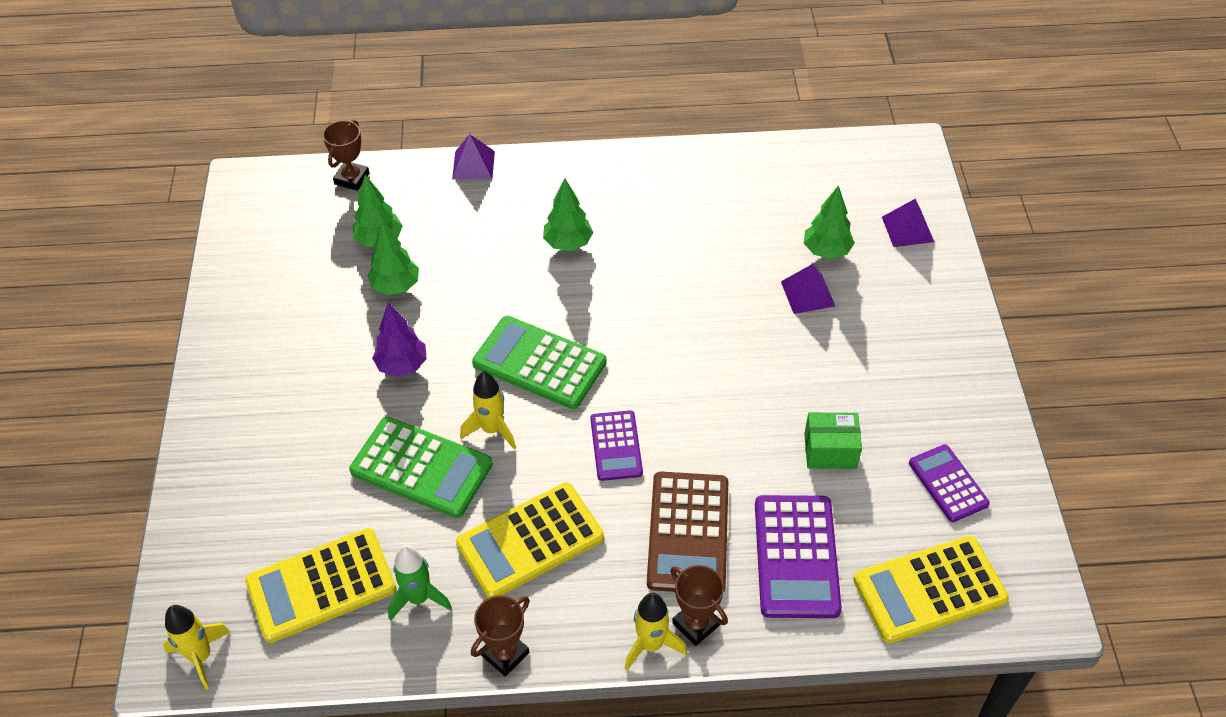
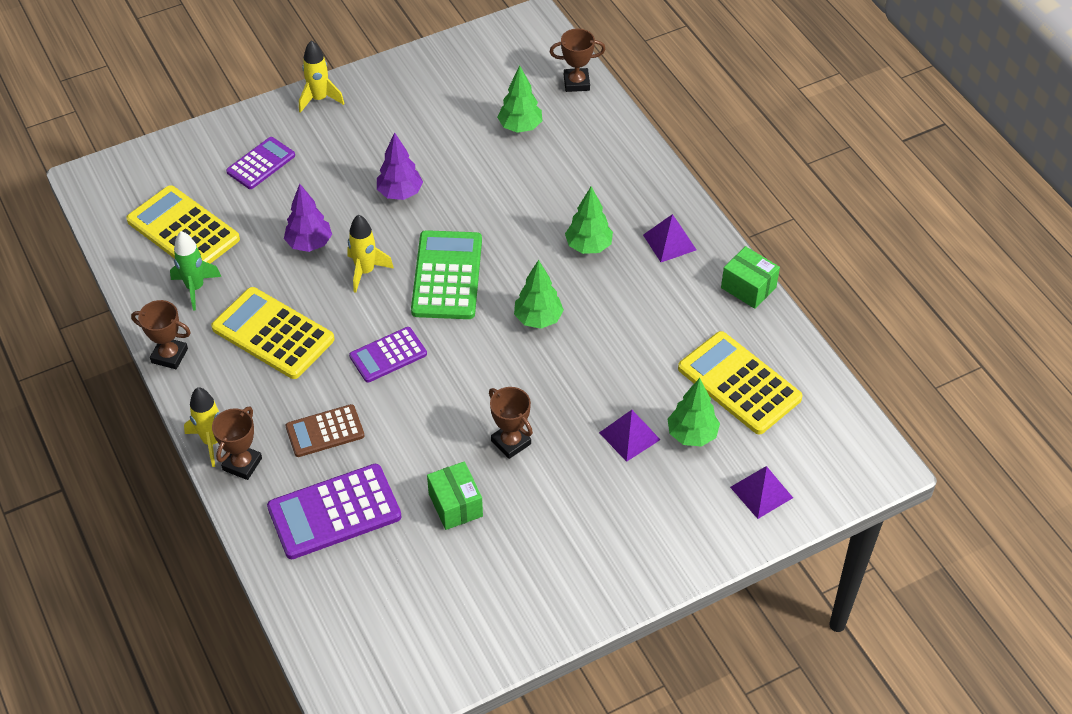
camera: 65 degrees right, 0 degrees up
yellow rocket [163,605,230,690] -> yellow rocket moved to [299,40,345,113]
green calculator [349,417,493,518] -> purple tree [284,184,332,252]
green tree [367,222,419,295] -> green tree moved to [514,260,564,329]
purple pyramid [452,134,495,179] -> purple pyramid moved to [643,214,696,262]
brown calculator [647,472,728,592] -> brown calculator [286,404,365,457], size x0.62
yellow calculator [854,536,1009,643] -> yellow calculator moved to [678,331,803,434]
purple calculator [909,444,990,522] -> purple calculator moved to [226,137,295,189]
none -> brown trophy [489,387,533,459]
none -> green box [721,246,780,309]

